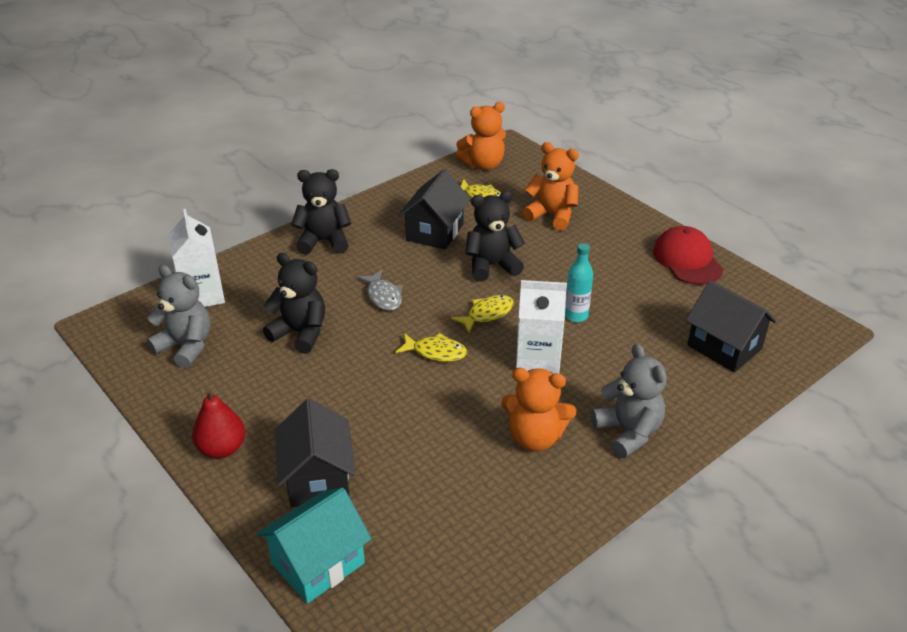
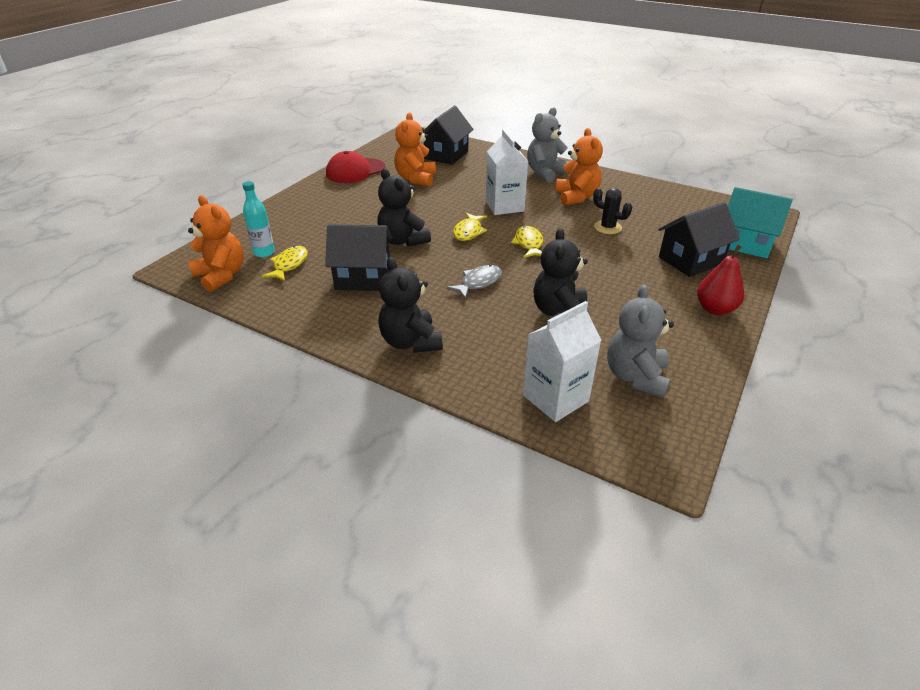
camera: 110 degrees left, 0 degrees up
yellow fish [451,295,514,333] -> yellow fish turned 105 degrees counterclockwise [453,213,487,241]
orange teddy bear [522,142,579,230] -> orange teddy bear moved to [394,112,436,187]
turquoise bottle [565,243,593,322] -> turquoise bottle moved to [242,181,275,257]
none -> black cactus [593,188,632,234]

